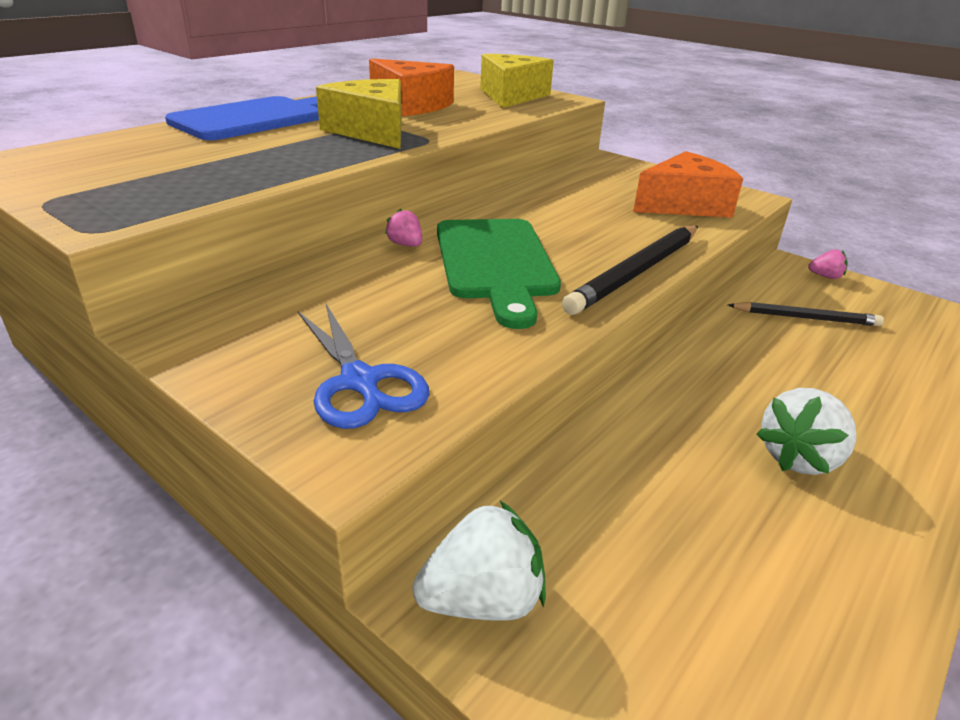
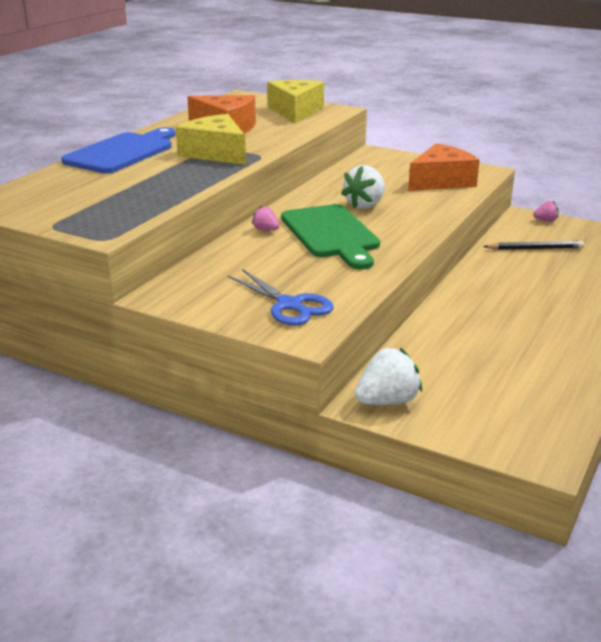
camera: 10 degrees left, 5 degrees down
black pencil [562,226,698,315] -> none
white strawberry [757,388,856,475] -> white strawberry moved to [341,165,385,209]

